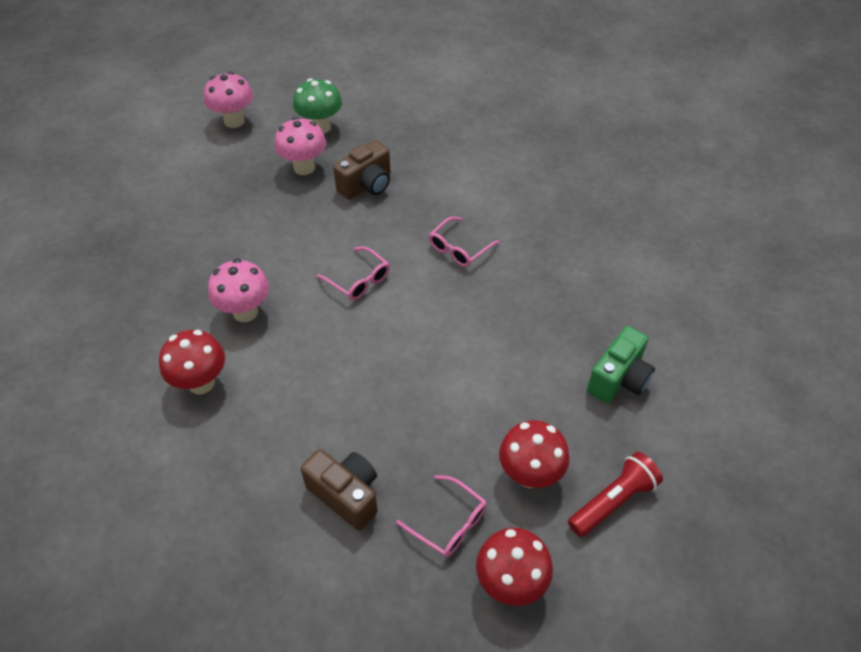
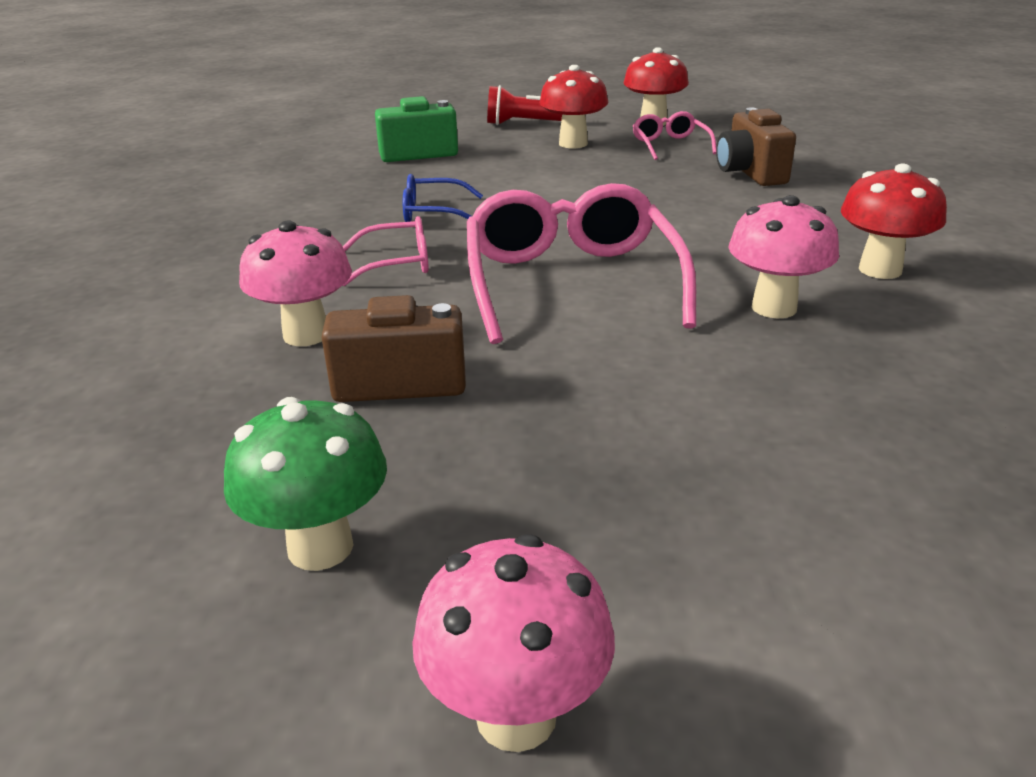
camera: 140 degrees left, 20 degrees down
pink mushroom [275,117,326,175] -> pink mushroom moved to [239,221,352,346]
pink glasses [317,246,390,300] -> pink glasses [467,183,696,344], size x2.04
none -> blue glasses [403,174,483,222]

